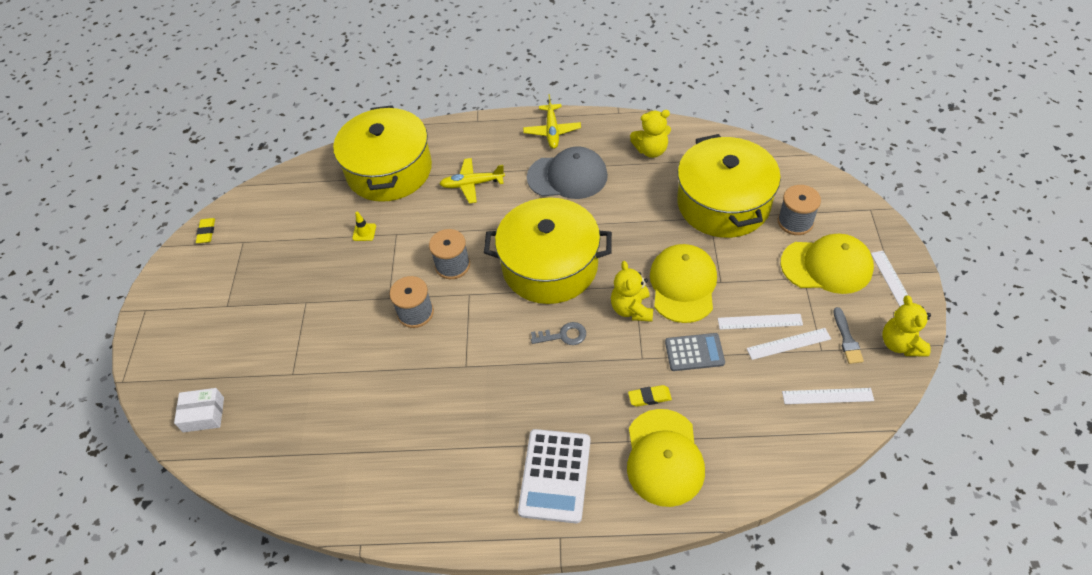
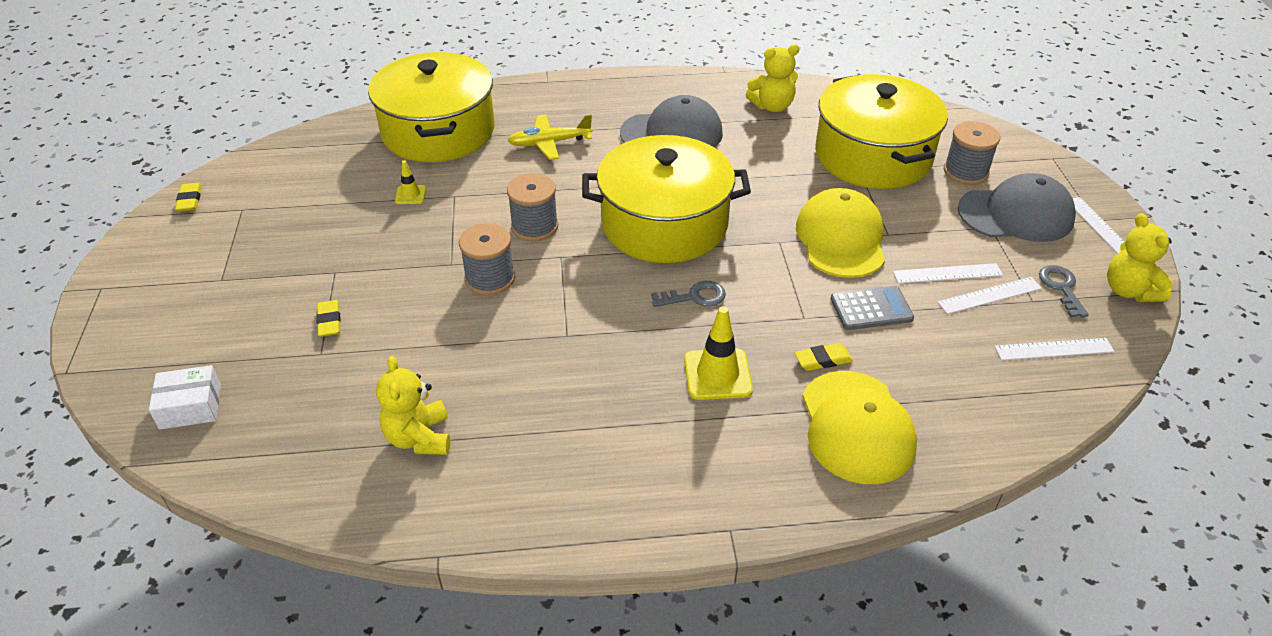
camera: 10 degrees left, 10 degrees down
white calculator [518,429,590,523] -> none
yellow plane [523,94,581,149] -> none
yellow teddy bear [611,261,653,322] -> yellow teddy bear moved to [376,356,451,455]
yellow cap [781,234,874,294] -> grey cap [958,173,1076,242]
grey brush [834,307,864,364] -> grey key [1039,265,1089,317]
none -> yellow eraser [316,300,341,337]
none -> yellow traffic cone [684,306,753,400]

